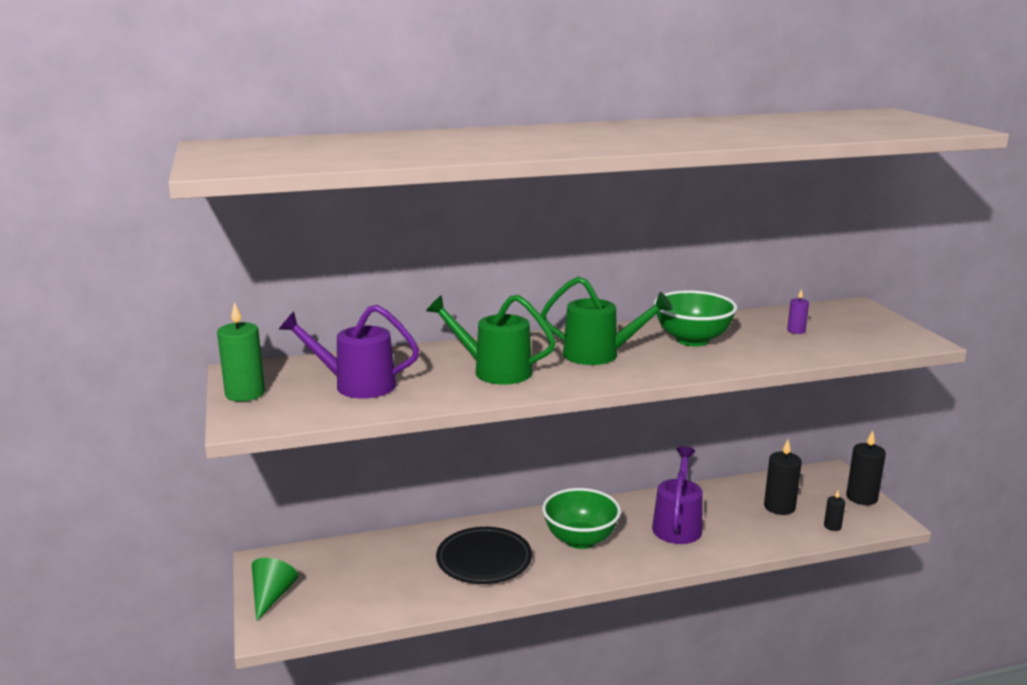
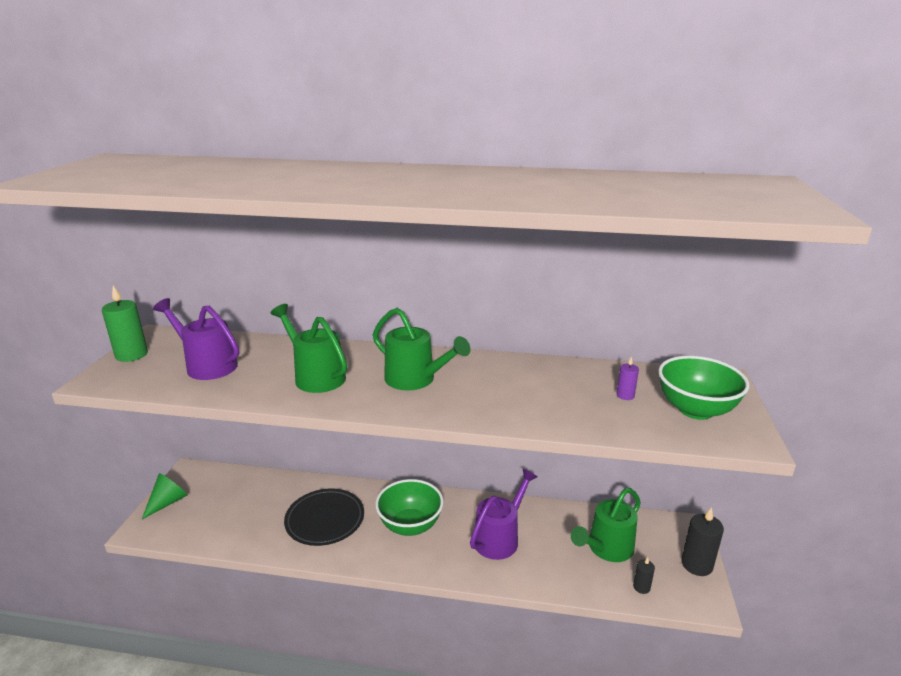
camera: 25 degrees right, 5 degrees up
green bowl [654,290,737,346] -> green bowl moved to [658,356,749,420]
black candle [764,440,802,515] -> green watering can [571,488,641,562]

